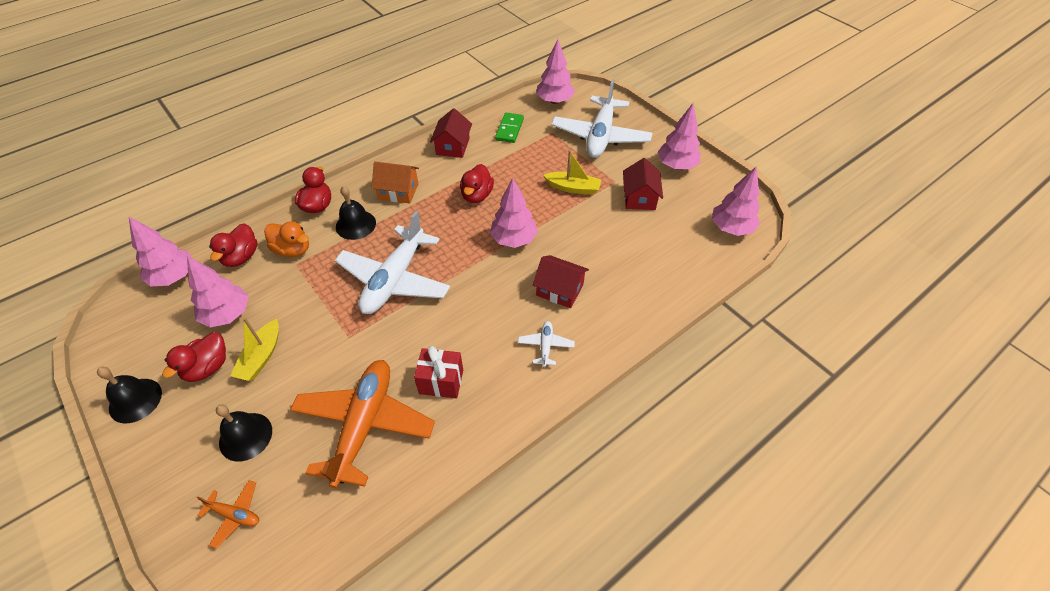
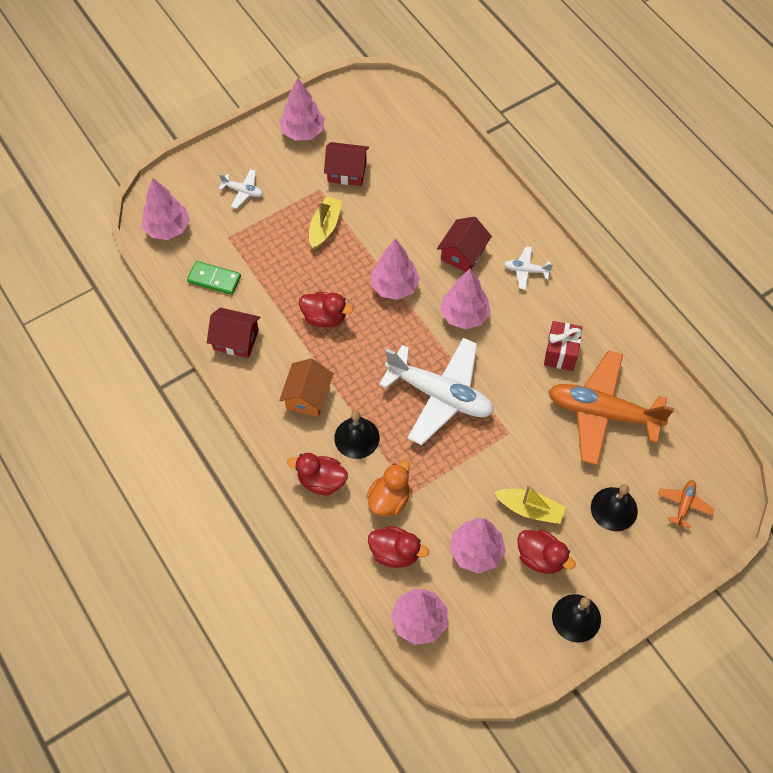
camera: 85 degrees left, 10 degrees up
white plane [551,79,652,158] -> white plane [219,169,263,209], size x0.43
pink tree [712,167,760,236] -> pink tree moved to [440,269,491,330]

